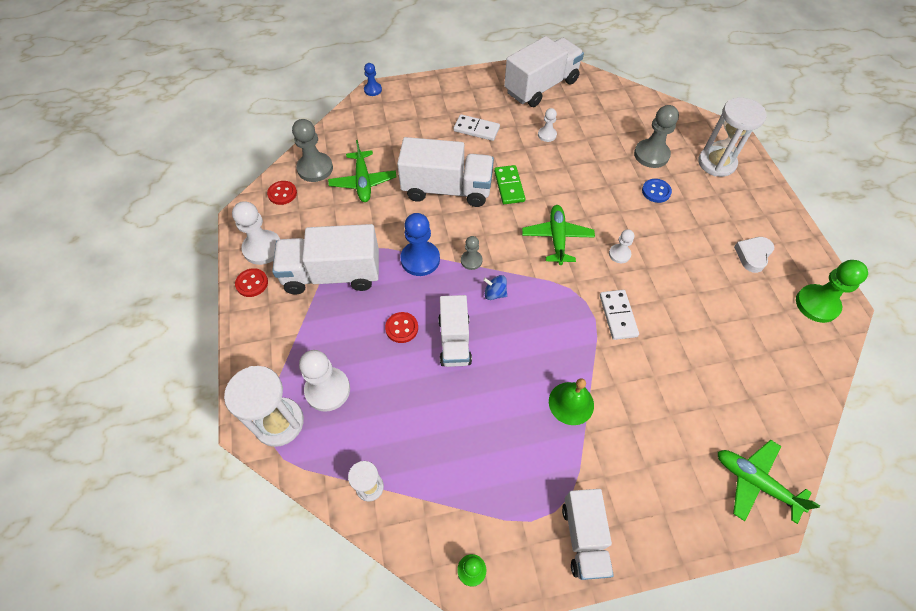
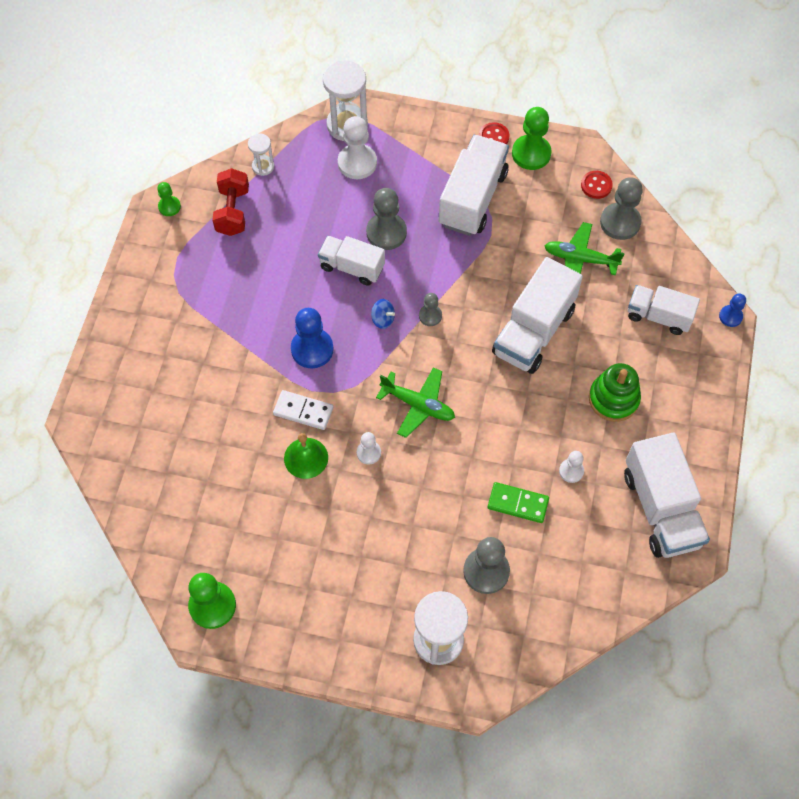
camera: 115 degrees right, 5 degrees up
white pawn [232,201,280,265] -> green pawn [512,107,552,170]
red button [385,312,418,343] -> grey pawn [366,188,407,250]
blue pawn [400,213,440,276] -> blue pawn moved to [291,308,334,368]
white domino [454,114,500,141] -> green stacking toy [589,363,641,422]
blue spinning top [483,275,507,300] -> blue spinning top turned 75 degrees clockwise [371,299,395,329]
green domino [494,165,525,204] -> green domino moved to [488,482,549,523]
green bell [549,378,594,425] -> green bell moved to [284,433,328,479]
white truck [562,489,614,580] -> white truck moved to [628,285,700,335]
blue button [642,179,672,203] -> none
green plane [718,440,820,524] -> none
white heart [734,237,774,273] -> none
none -> red dumbbell [212,168,249,236]

